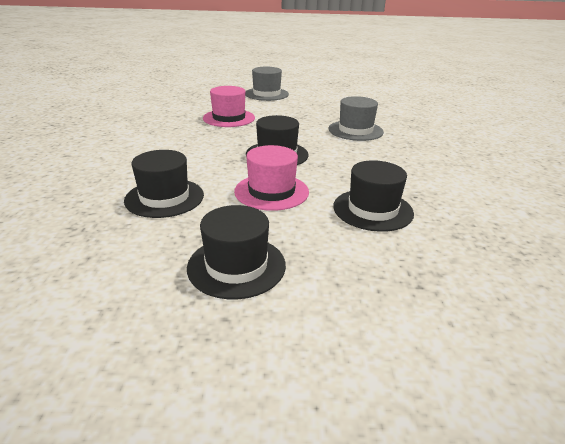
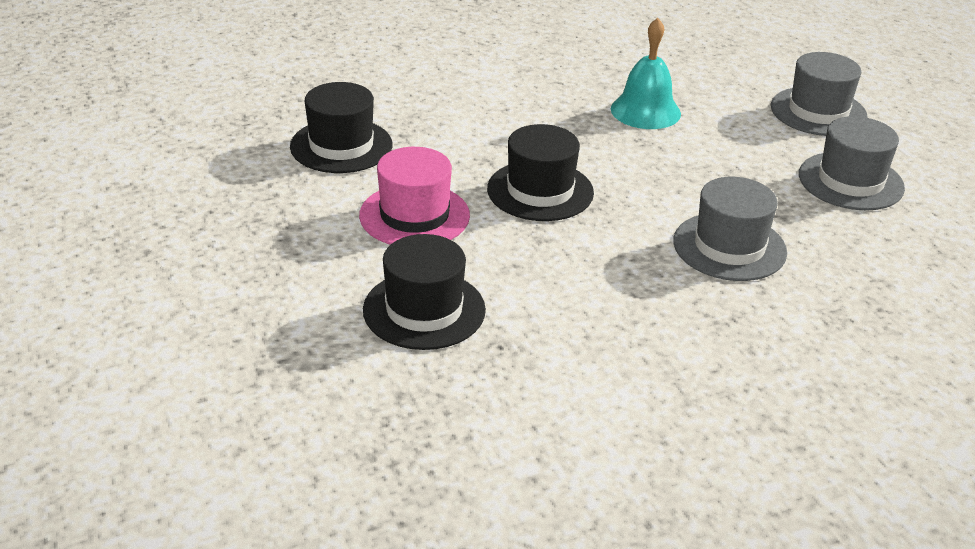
camera: 65 degrees right, 5 degrees up
black hat [187,205,286,299] -> none
pink hat [203,86,255,127] -> turquoise bell [611,18,681,129]
none -> grey hat [799,116,905,210]

